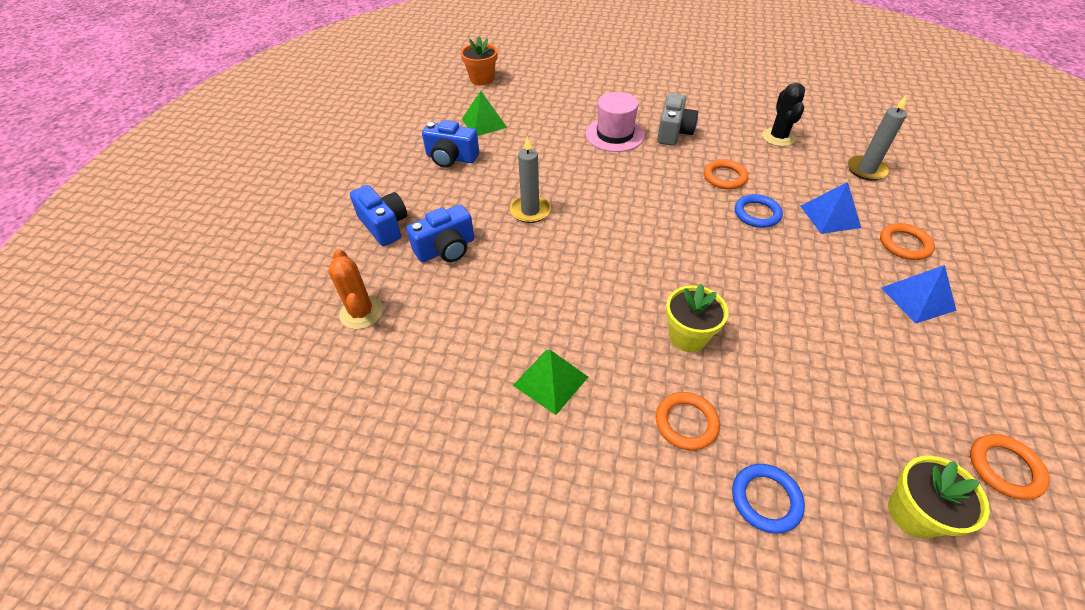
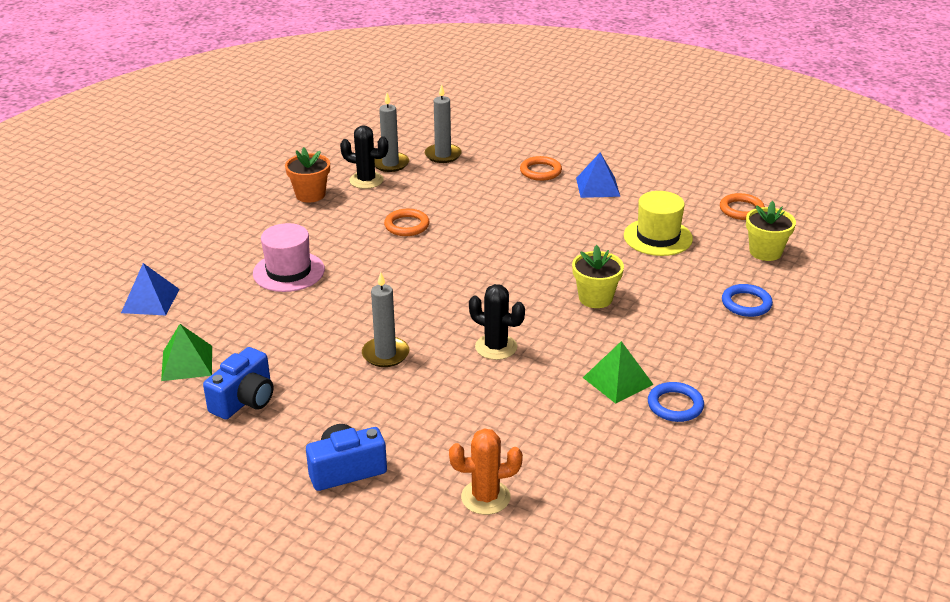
camera: 75 degrees left, 15 degrees down
blue camera [407,205,474,262] -> none
orange flower pot [461,36,498,86] -> orange flower pot moved to [285,147,330,203]
orange ring [656,392,720,450] -> none
grey camera [657,93,698,146] -> none
blue ring [735,194,783,228] -> blue ring moved to [648,382,704,422]
blue pyramid [800,182,861,234] -> blue pyramid moved to [121,263,180,316]
none -> grey candle [374,93,409,172]
none -> black cactus [469,284,525,360]
none -> yellow hat [624,191,693,256]

